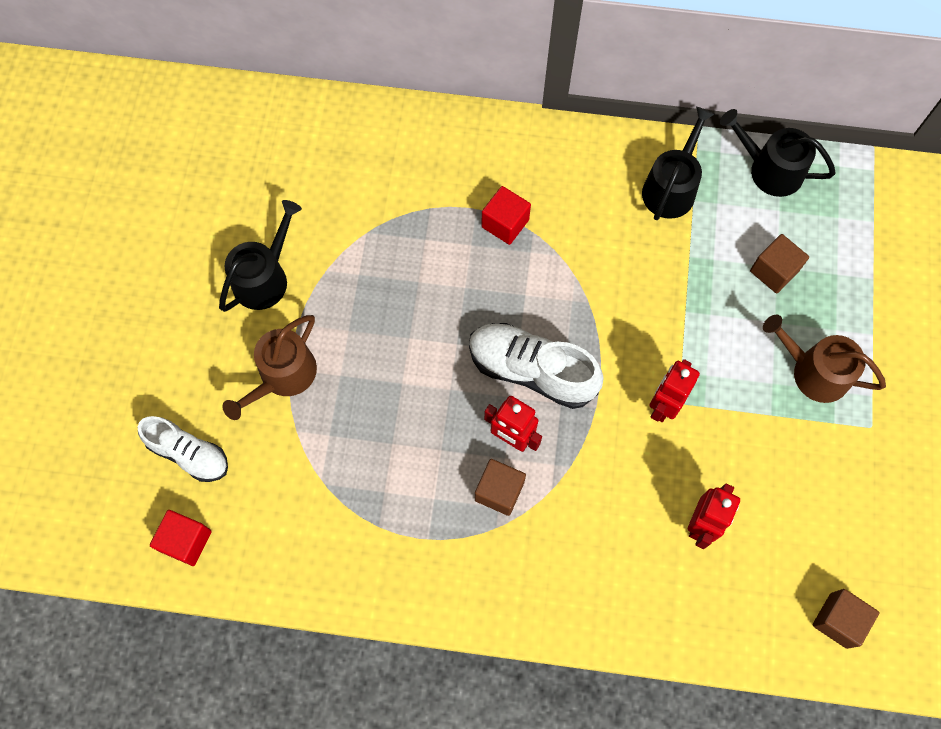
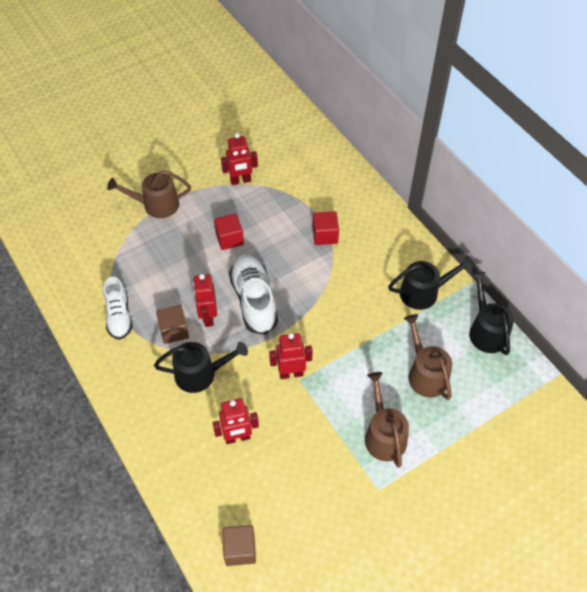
camera: 50 degrees right, 15 degrees down
white shoe [138,416,228,482] -> white shoe moved to [103,277,133,340]
red cube [150,510,212,566] -> red cube moved to [214,213,244,250]
black watering can [219,200,302,312] -> black watering can moved to [154,342,248,393]
brown cube [750,234,809,293] -> brown watering can [404,314,452,400]
none -> red robot [221,133,258,185]

